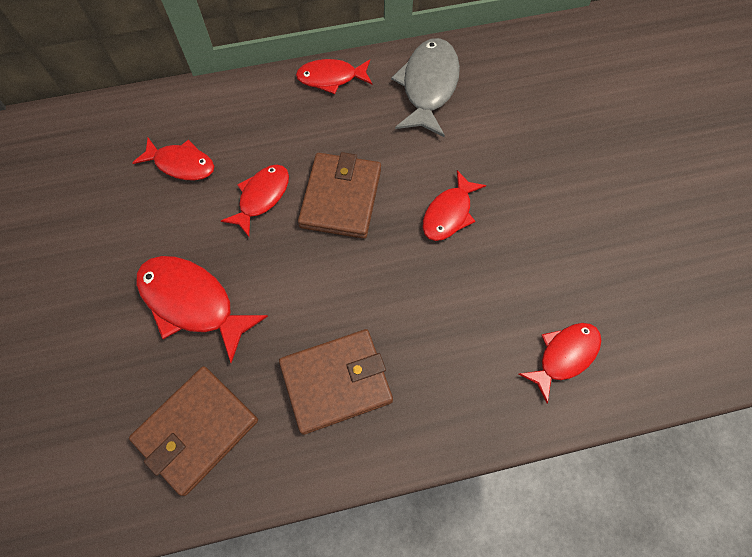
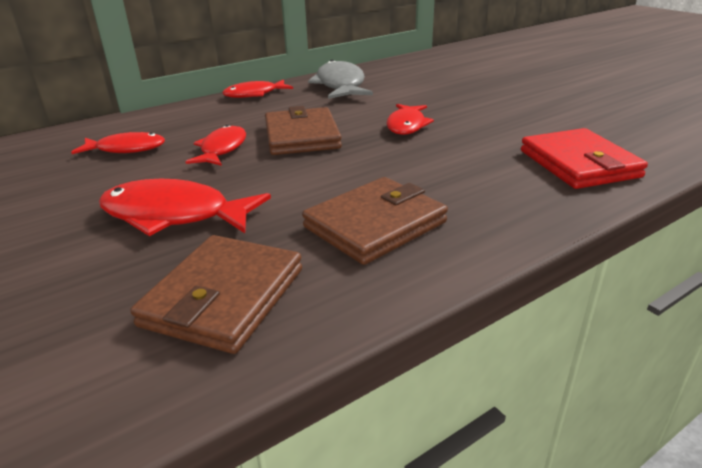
camera: 20 degrees left, 35 degrees down
red fish [519,323,602,403] -> red wallet [521,128,648,189]

